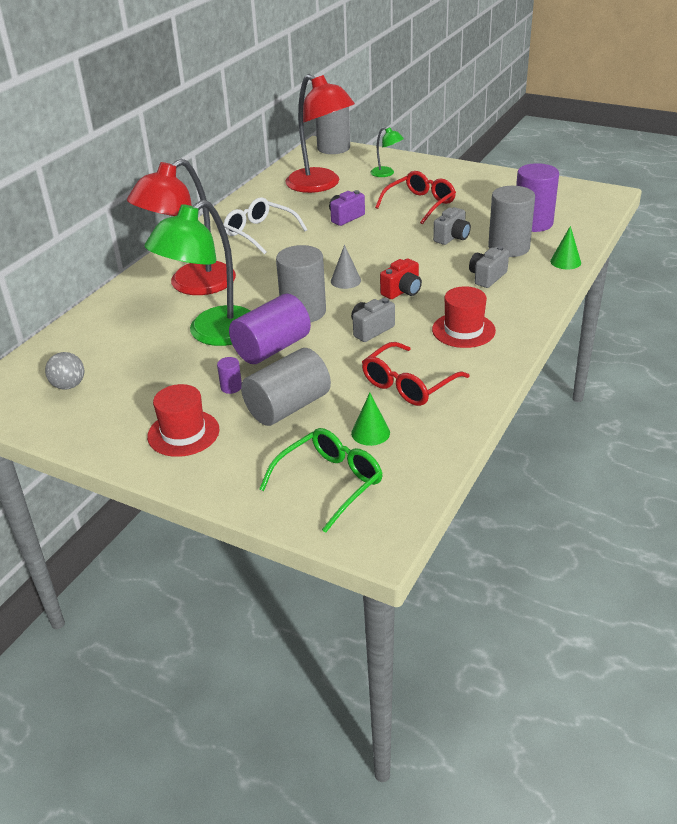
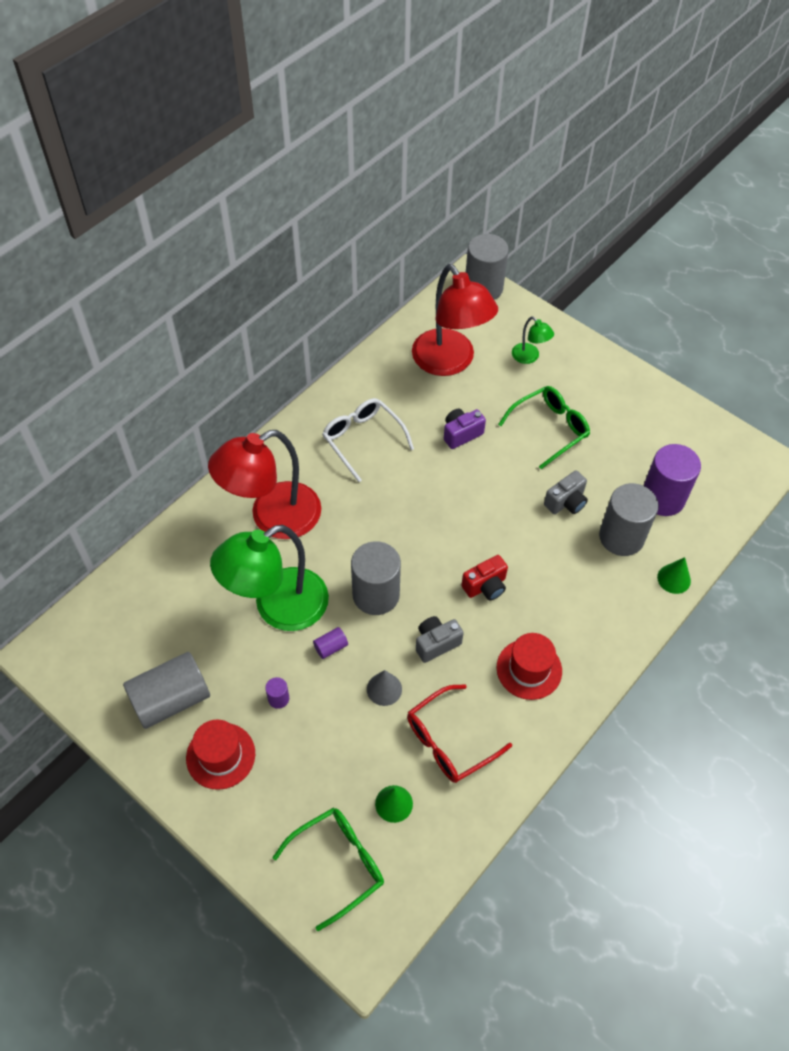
camera: 10 degrees right, 20 degrees up
grey ball [45,352,84,390] -> none
purple cylinder [229,294,311,364] -> purple cylinder [313,627,348,659], size x0.43
grey cylinder [241,348,331,426] -> grey cylinder moved to [123,652,210,729]
grey cone [331,245,361,289] -> grey cone moved to [367,670,402,706]
red glasses [375,171,456,224] -> green glasses [498,386,590,469]
grey camera [469,246,509,288] -> none

